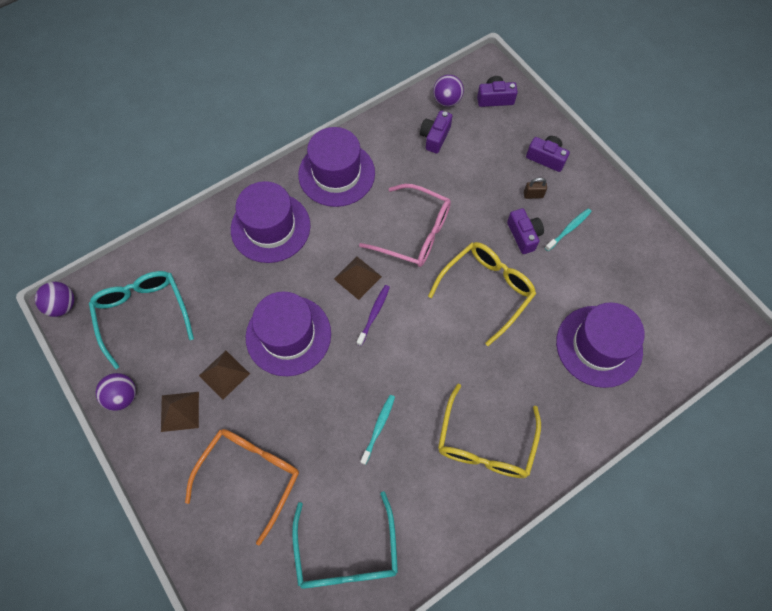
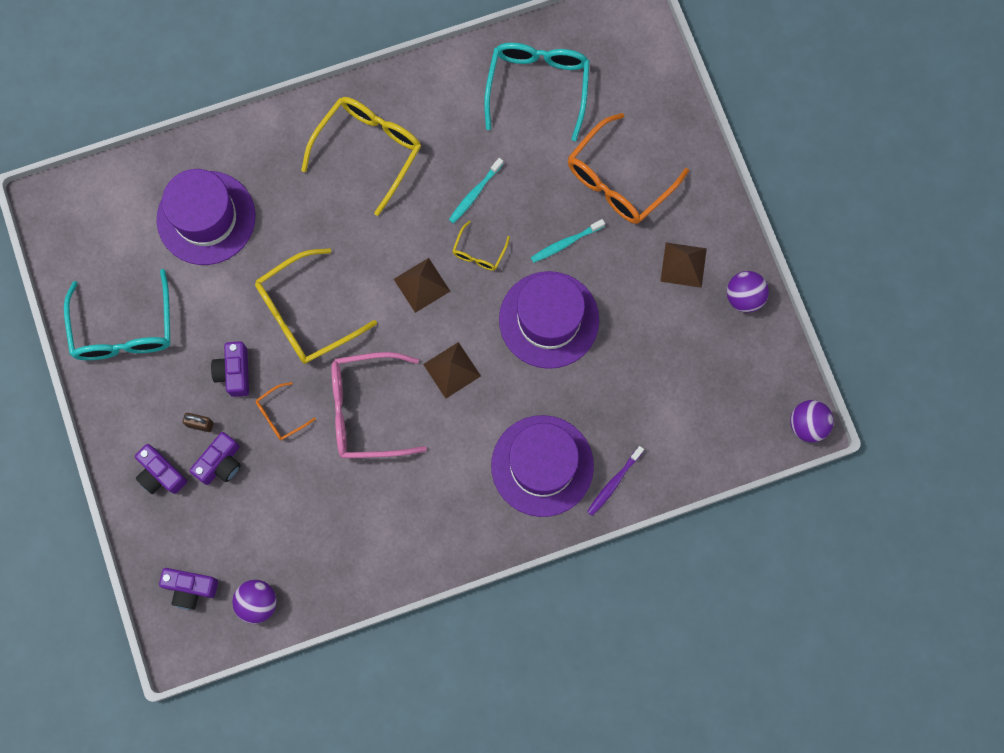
camera: 165 degrees left, 10 degrees up
turquoise glasses [89,271,194,369] -> turquoise glasses moved to [64,269,171,360]
brown pyramid [199,351,250,399] -> brown pyramid moved to [394,258,450,313]
purple hat [298,127,375,207] -> none
purple toothbrush [357,285,390,346] -> purple toothbrush moved to [587,446,644,516]
pink glasses [359,184,451,267] -> pink glasses turned 45 degrees counterclockwise [331,352,427,458]
purple camera [420,110,452,153] -> purple camera moved to [190,432,241,485]
turquoise toothbrush [545,209,591,251] -> turquoise toothbrush moved to [531,219,605,263]
none -> orange glasses [256,382,316,440]
none -> yellow glasses [453,221,510,271]

